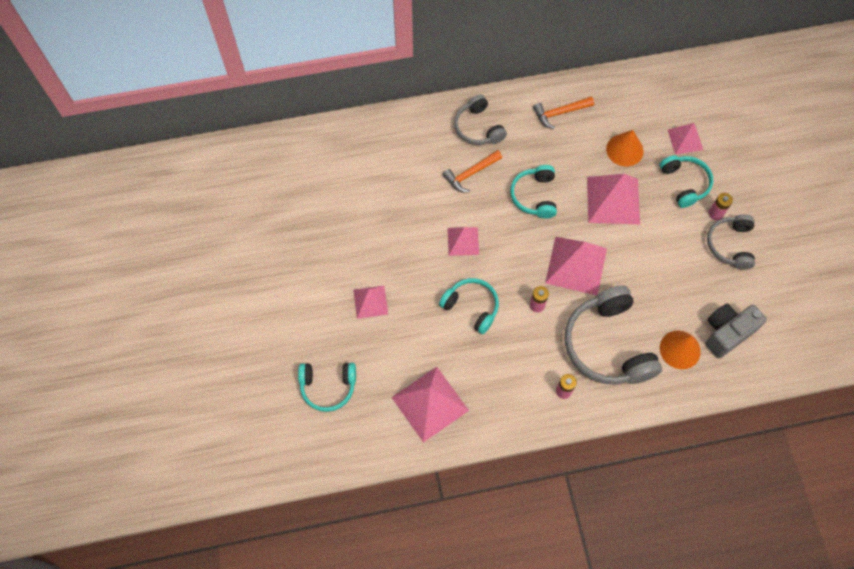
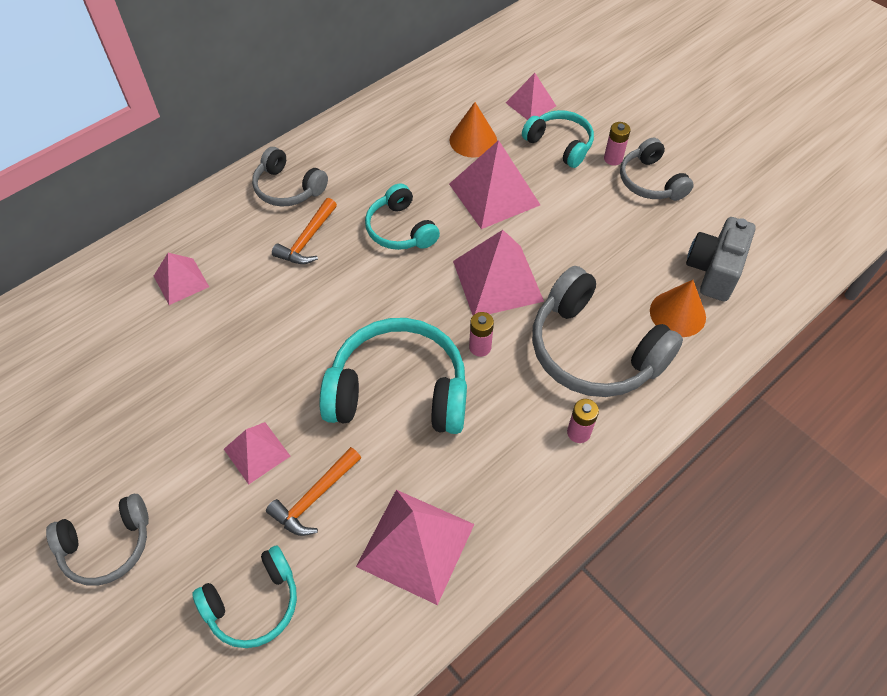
camera: 30 degrees left, 10 degrees down
turquoise headphones [439,278,499,334] -> turquoise headphones [319,318,467,434], size x1.70
pink pyramid [447,227,479,256] -> pink pyramid moved to [154,253,209,305]
orange hammer [533,97,594,129] -> orange hammer moved to [266,447,361,536]
none -> grey headphones [46,494,149,586]

